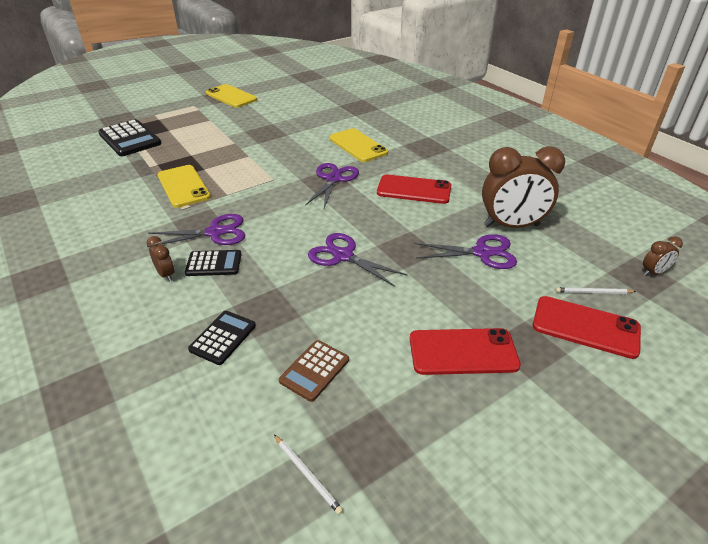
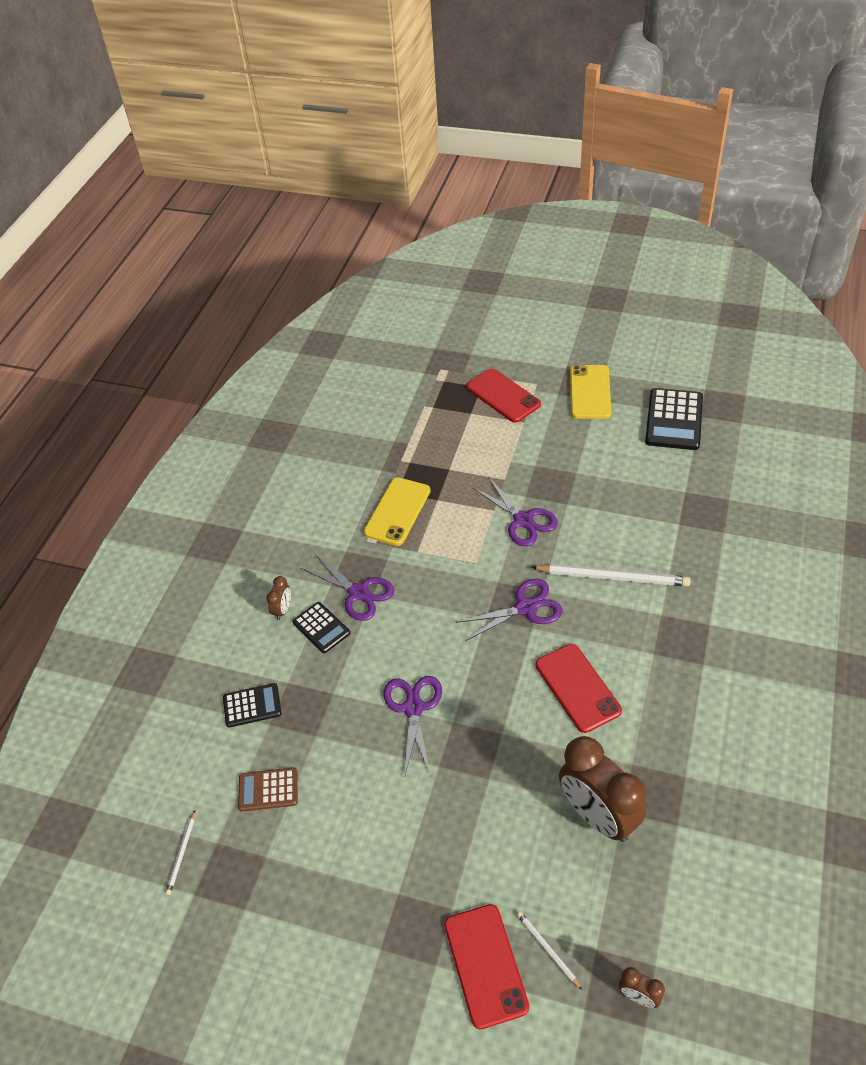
camera: 55 degrees right, 10 degrees up
black calculator [98,119,161,156] -> black calculator moved to [645,388,703,450]
yellow phone [329,128,388,162] -> white pencil [532,564,690,587]
red phone [410,328,521,375] -> red phone moved to [466,368,541,423]
purple scissors [414,234,517,269] -> purple scissors moved to [472,476,558,546]

